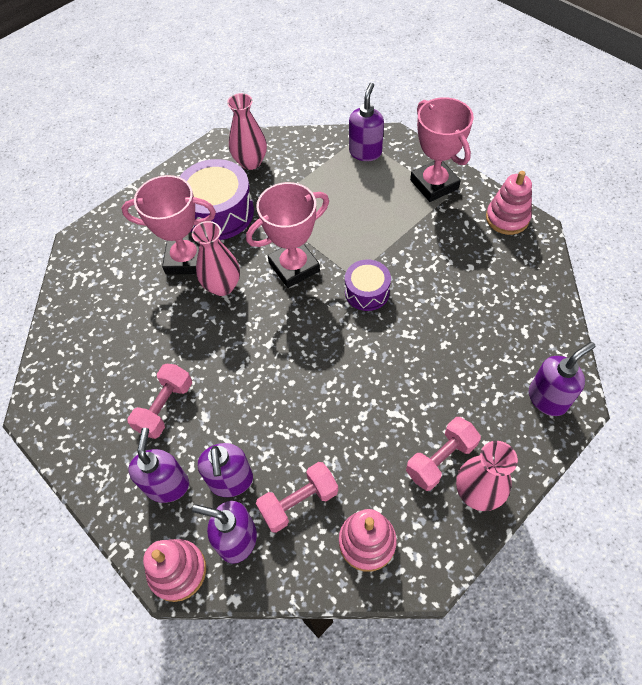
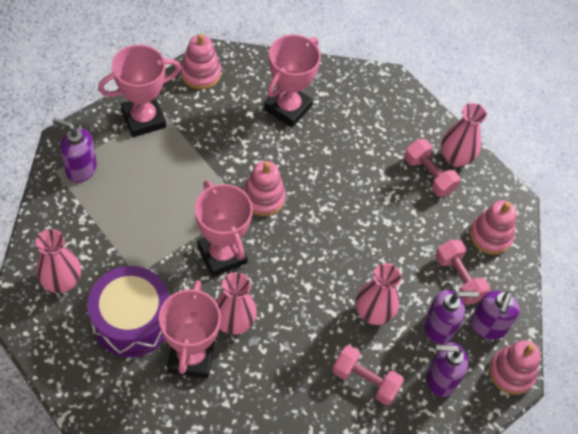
camera: 95 degrees left, 0 degrees up
purple drum [345,260,391,311] -> pink stacking toy [243,161,286,216]
purple soap dispenser [529,342,595,416] -> none
none -> pink trophy [264,34,321,127]
none -> pink vase [356,263,402,325]

